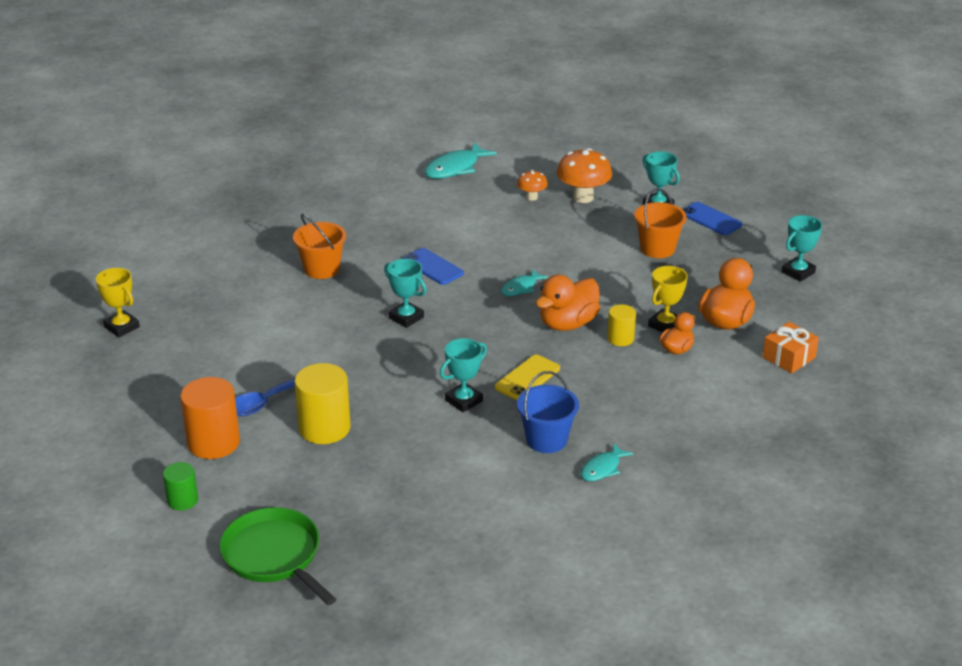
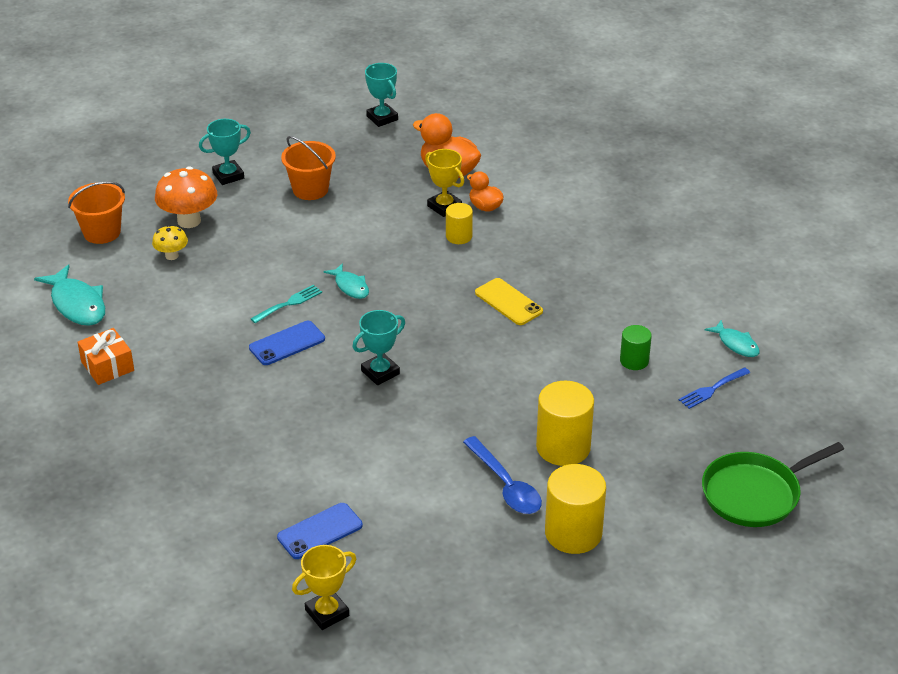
camera: 80 degrees left, 5 degrees up
green cylinder [163,462,198,510] -> green cylinder moved to [620,325,652,370]
orange cylinder [180,377,240,459] -> yellow cylinder [545,464,606,554]
orange bucket [293,214,346,279] -> orange bucket moved to [68,181,125,244]
turquoise trophy [440,338,487,412] -> none
orange mushroom [517,170,548,201] -> yellow mushroom [152,225,188,260]
blue bucket [517,371,579,453] -> none
orange duck [535,275,600,331] -> none
turquoise fish [580,443,633,481] -> turquoise fish moved to [705,320,760,357]
blue phone [682,202,742,235] -> blue phone moved to [277,503,363,559]
orange gift [762,322,819,373] -> orange gift moved to [78,328,134,385]
none -> turquoise fork [251,285,322,323]
none -> blue fork [679,367,750,409]

